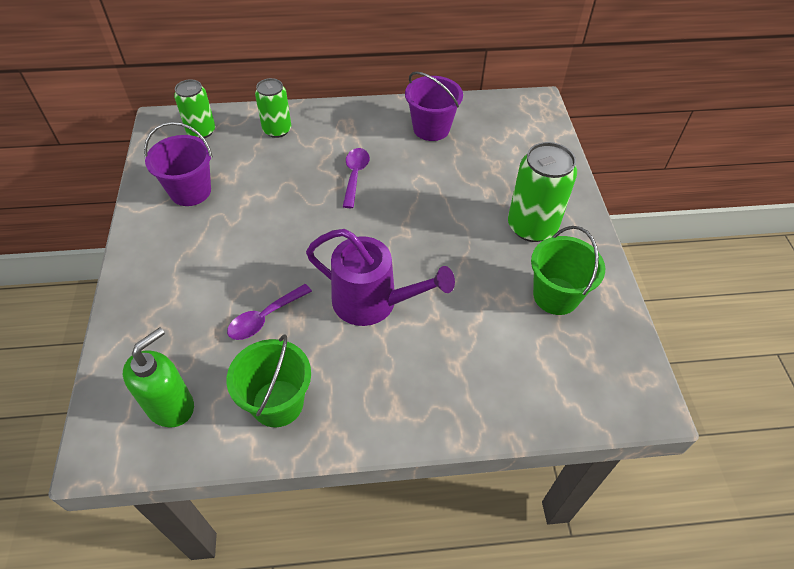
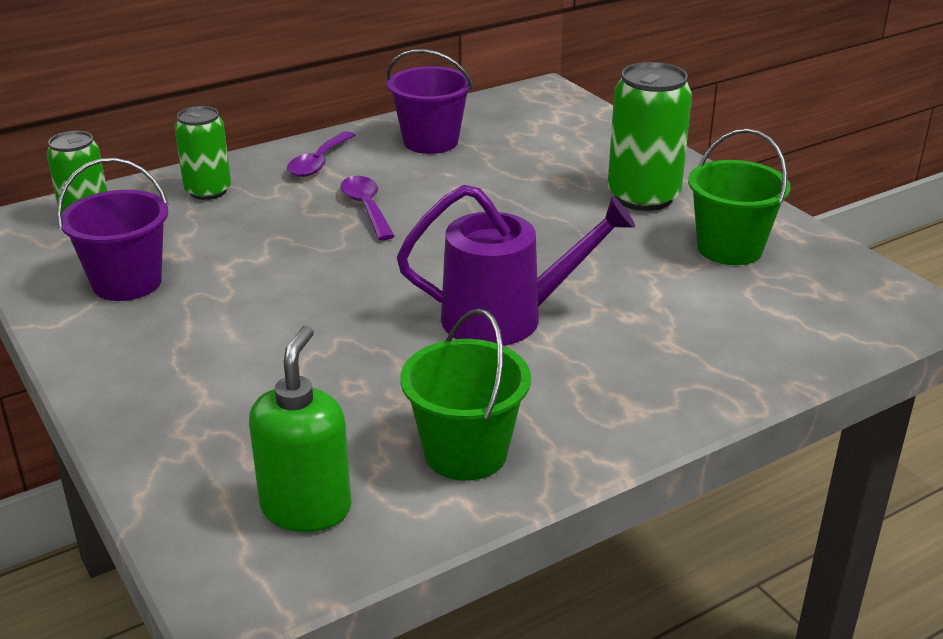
camera: 25 degrees left, 20 degrees down
purple spoon [227,284,312,340] -> purple spoon moved to [287,131,355,177]

